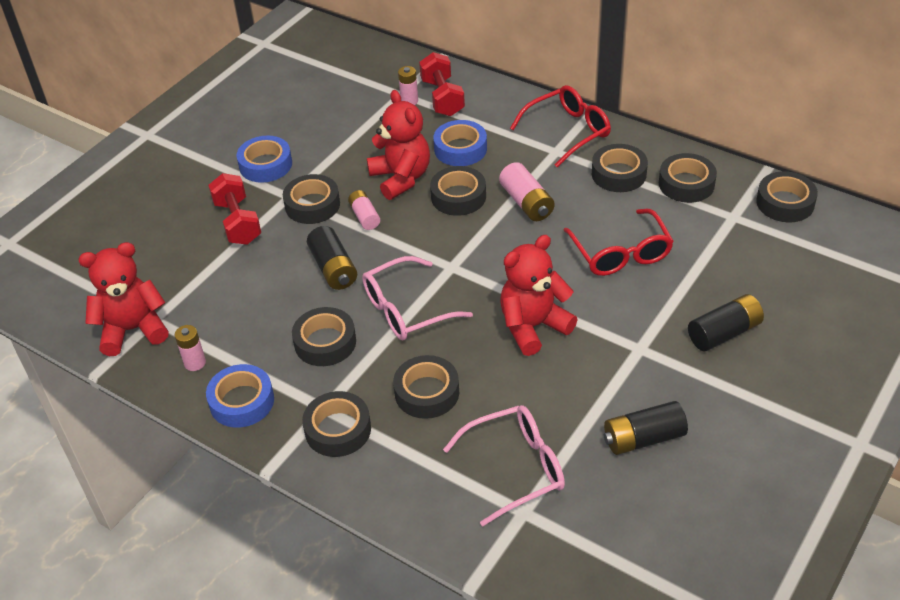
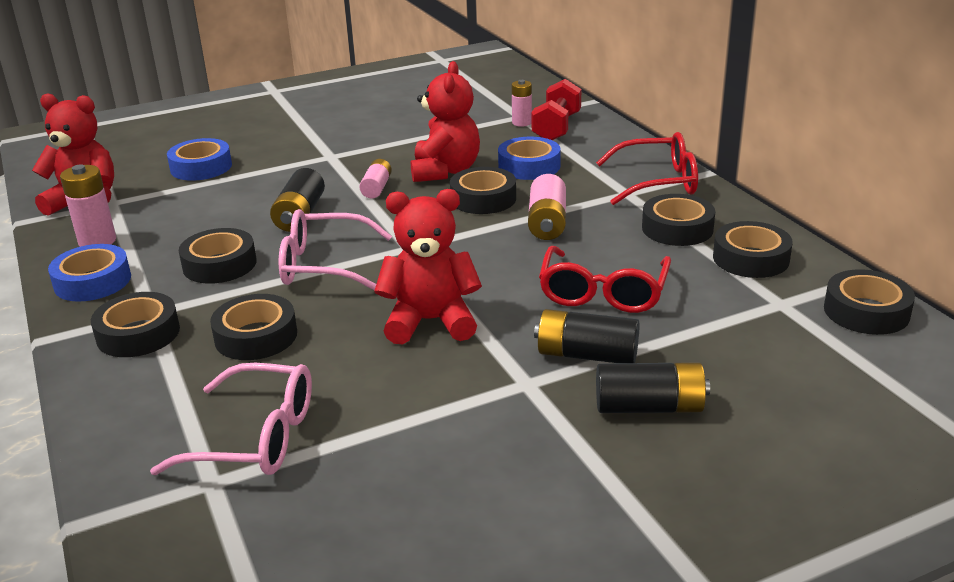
camera: 30 degrees right, 15 degrees down
pink battery [175,325,206,371] -> pink battery [60,164,116,247], size x1.51
red dumbbell [208,173,261,245] -> none
blue tape [236,136,292,183] -> blue tape moved to [167,138,232,181]
black tape [283,174,340,224] -> none
black battery [604,401,688,455] -> black battery moved to [534,309,640,363]

